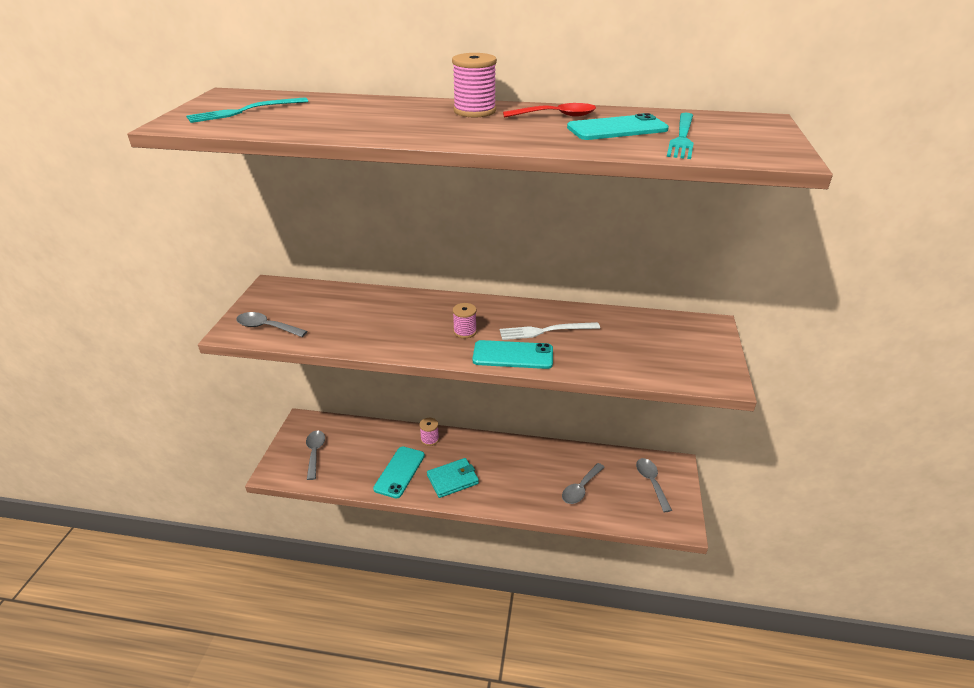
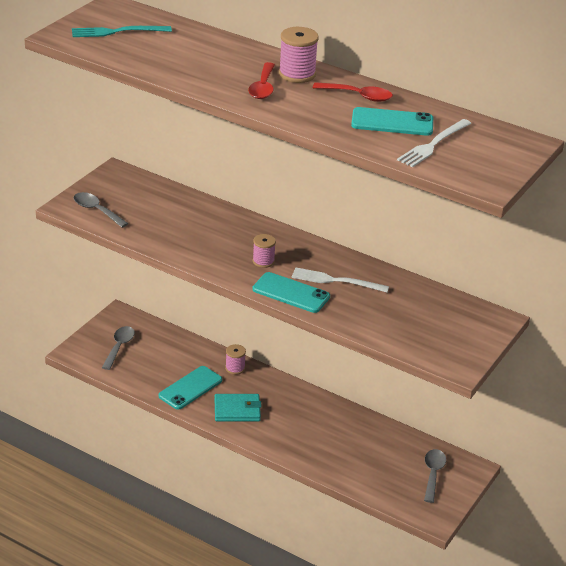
camera: 20 degrees right, 0 degrees up
grey spoon [562,463,605,504] -> none
turquoise fork [667,113,694,159] -> white fork [397,119,471,167]
none -> red spoon [248,62,275,99]

